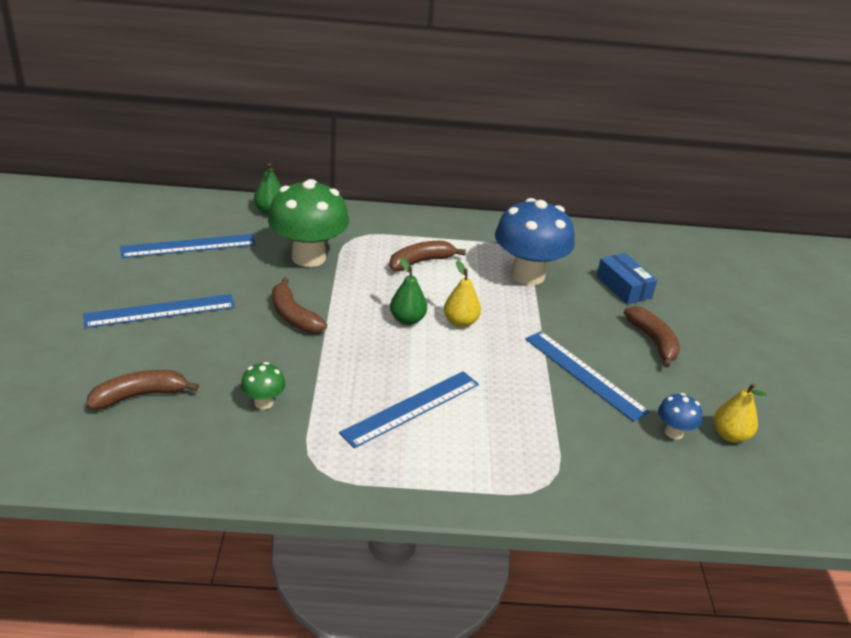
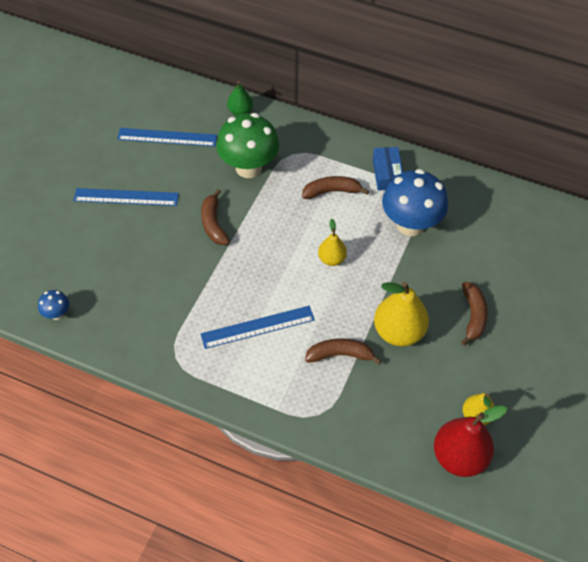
camera: 25 degrees right, 20 degrees up
brown banana [86,370,199,410] -> brown banana moved to [305,338,382,365]
green mushroom [241,362,286,409] -> none
green pear [390,258,427,325] -> none
blue ruler [525,331,650,422] -> yellow pear [374,282,429,346]
blue box [596,253,657,305] -> blue box moved to [373,147,403,191]
blue mushroom [658,393,703,439] -> blue mushroom moved to [38,290,69,320]
none -> red pear [434,405,507,477]

